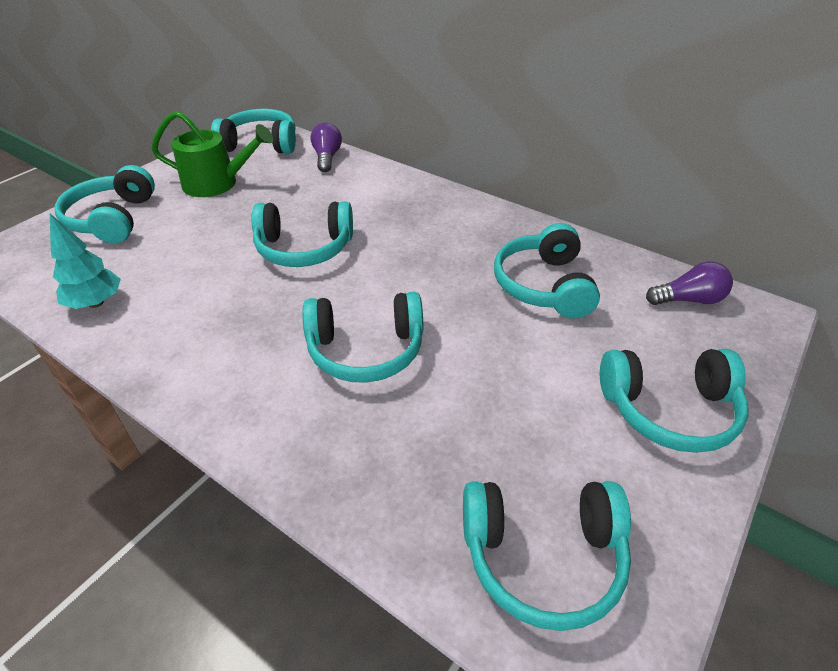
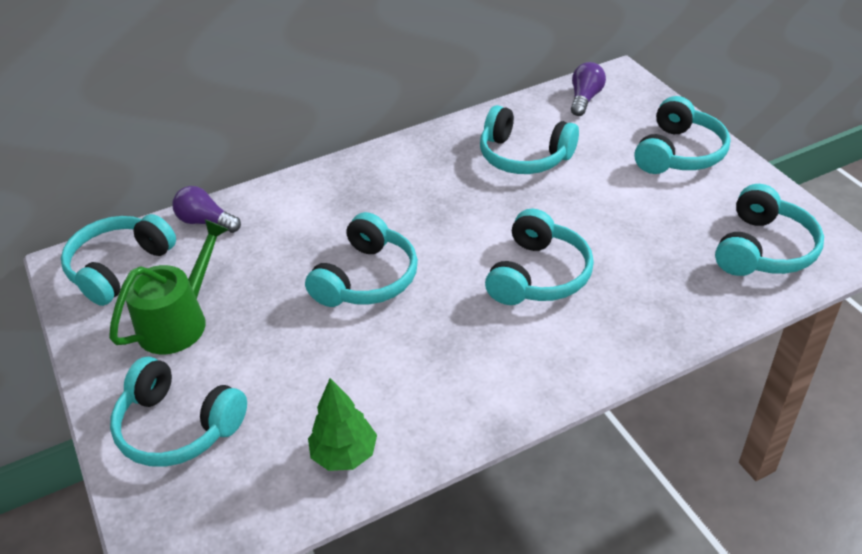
camera: 60 degrees left, 0 degrees up
turquoise tree [50,214,121,309] -> green tree [308,378,377,471]

